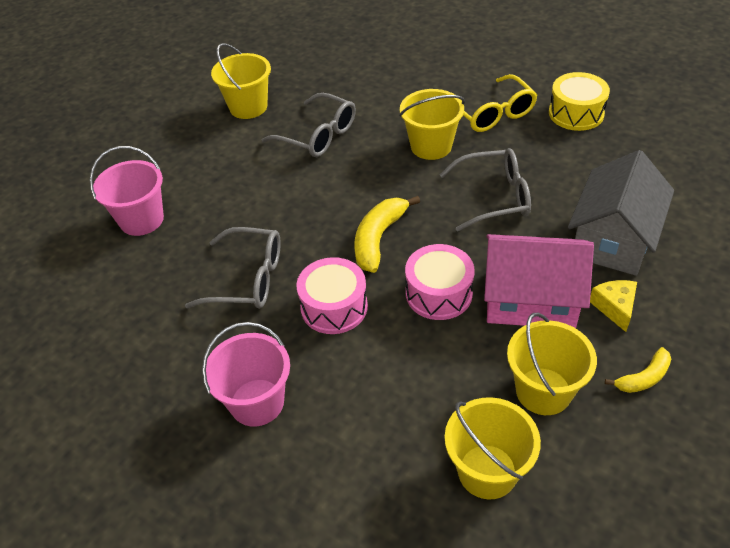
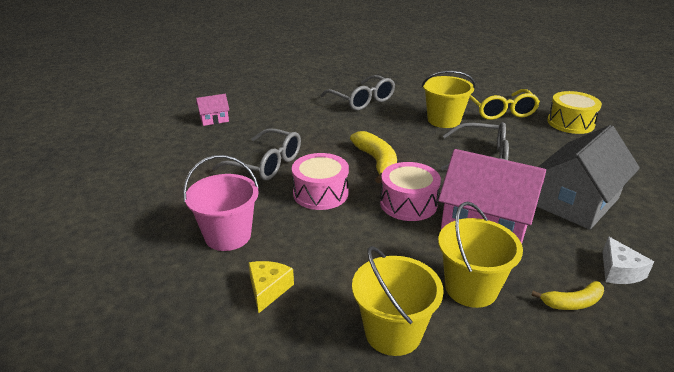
camera: 15 degrees right, 15 degrees down
pink bucket [90,146,164,236] -> pink house [196,94,230,126]
yellow bucket [211,43,271,119] -> none
yellow banana [354,196,420,273] -> yellow banana turned 120 degrees clockwise [350,131,397,183]
yellow cheese [590,280,637,332] -> yellow cheese moved to [248,261,294,313]
none -> white cheese [603,236,654,284]

